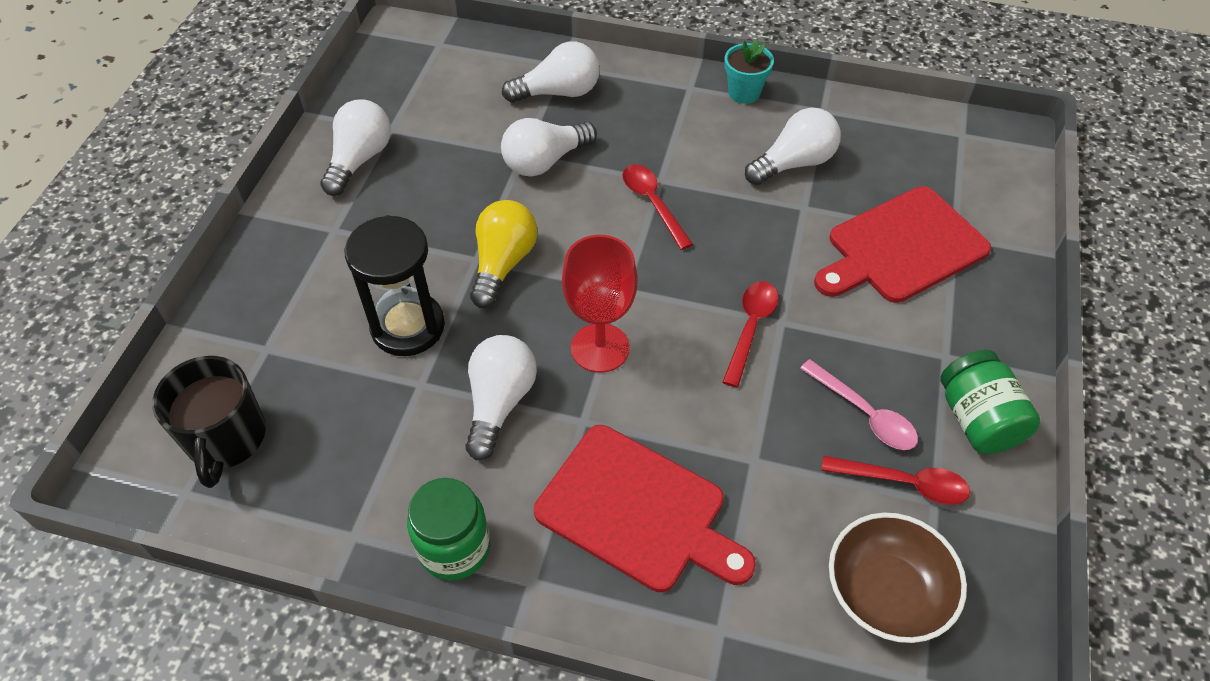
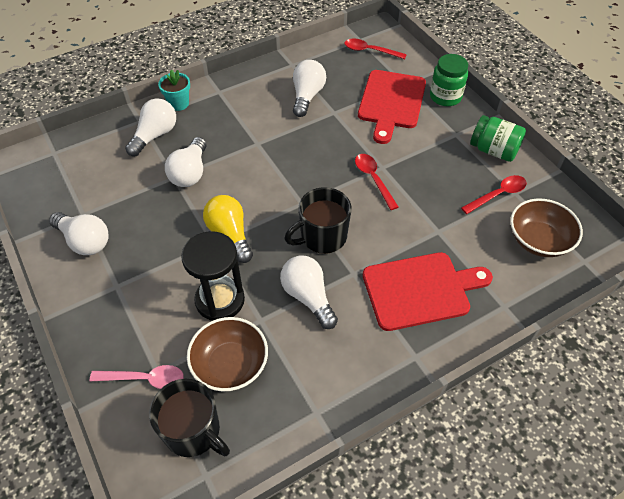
camera: 45 degrees left, 0 degrees up
white light bulb [320,100,391,196] -> white light bulb turned 150 degrees clockwise [49,212,109,255]
green jar [407,478,490,580] -> green jar moved to [430,54,468,106]
red goblet [562,235,638,373] -> black mug [284,187,352,254]
red spoon [622,164,693,250] -> red spoon moved to [344,39,407,59]
turquoise flower pot [724,39,774,104] -> turquoise flower pot moved to [158,69,190,111]
pink spoon [800,359,918,450] -> pink spoon moved to [90,365,184,389]
none -> brown bowl [187,317,268,392]

